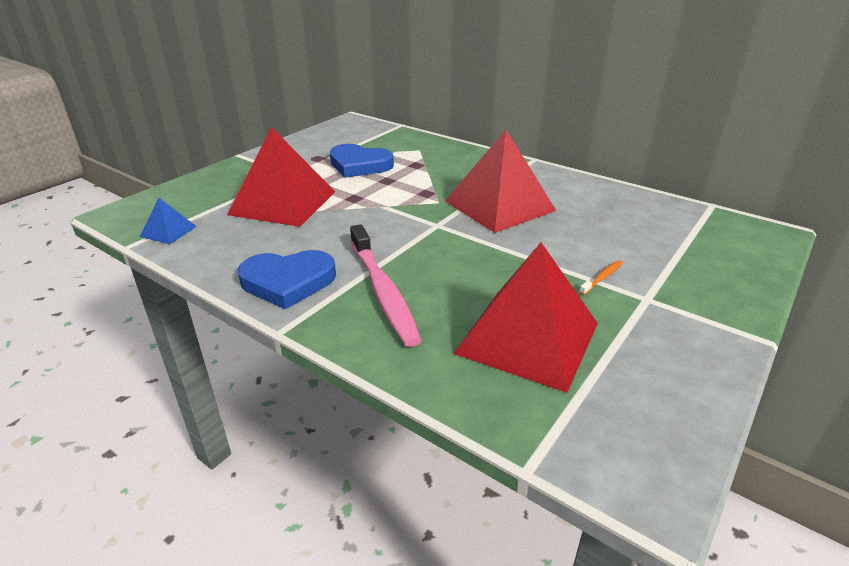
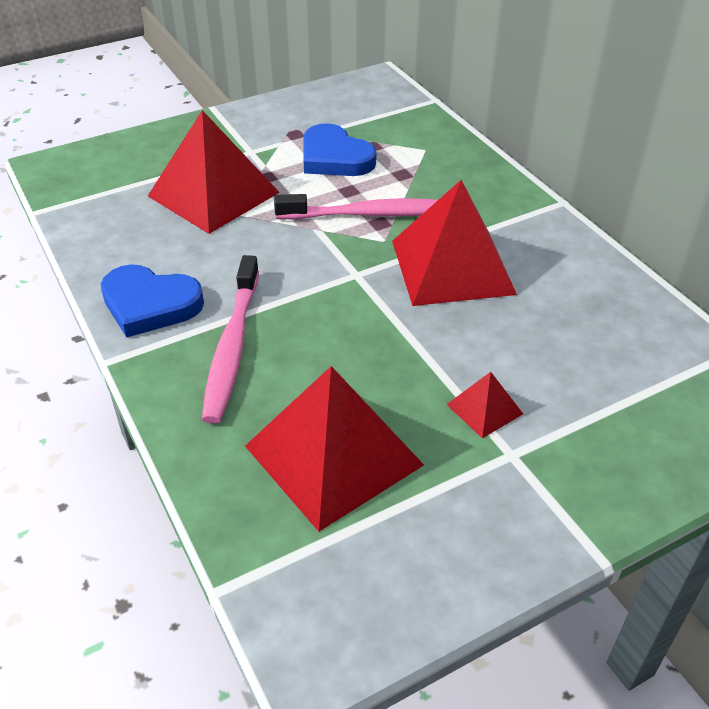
camera: 25 degrees right, 10 degrees up
blue pyramid [140,198,197,244] -> none
orange toothbrush [579,260,623,295] -> red pyramid [446,372,523,439]
none -> pink toothbrush [274,194,438,219]

